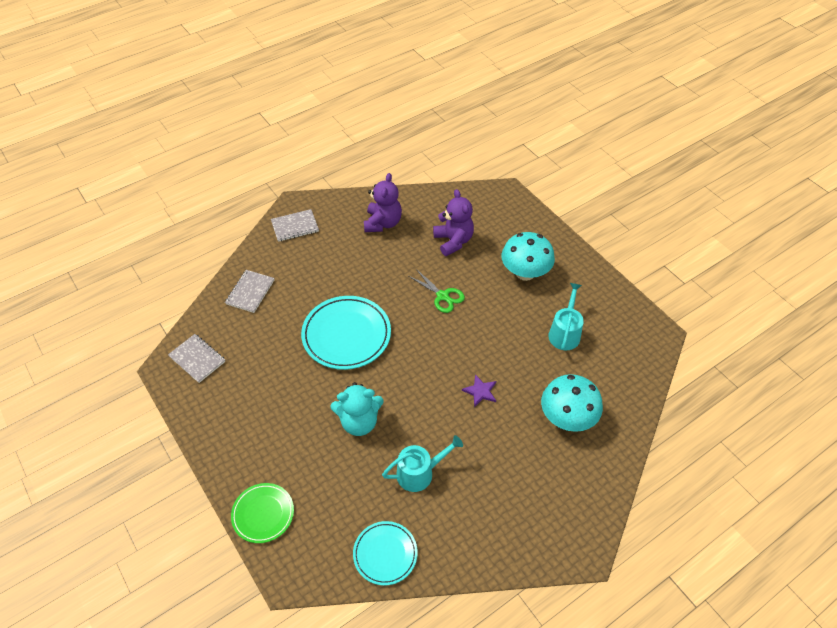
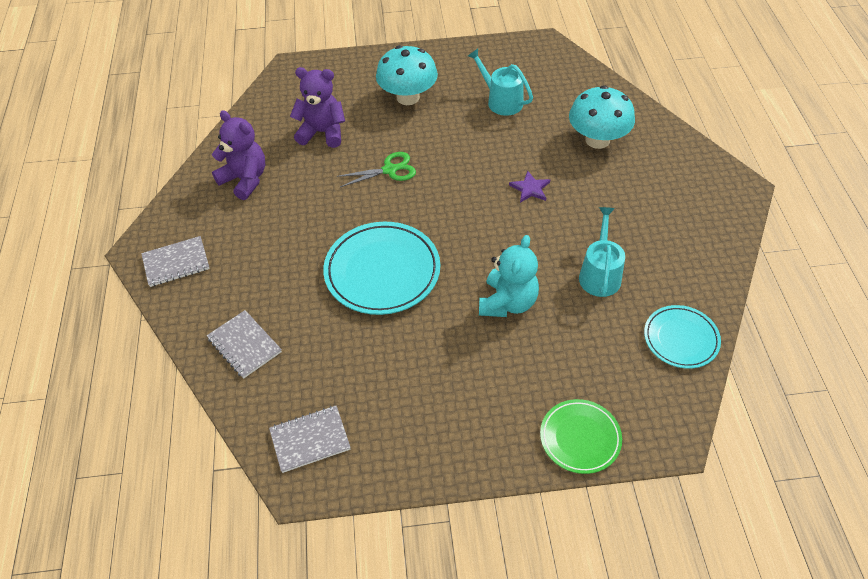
camera: 60 degrees left, 0 degrees up
grey notebook [271,209,319,242] -> grey notebook turned 60 degrees clockwise [141,236,210,287]

